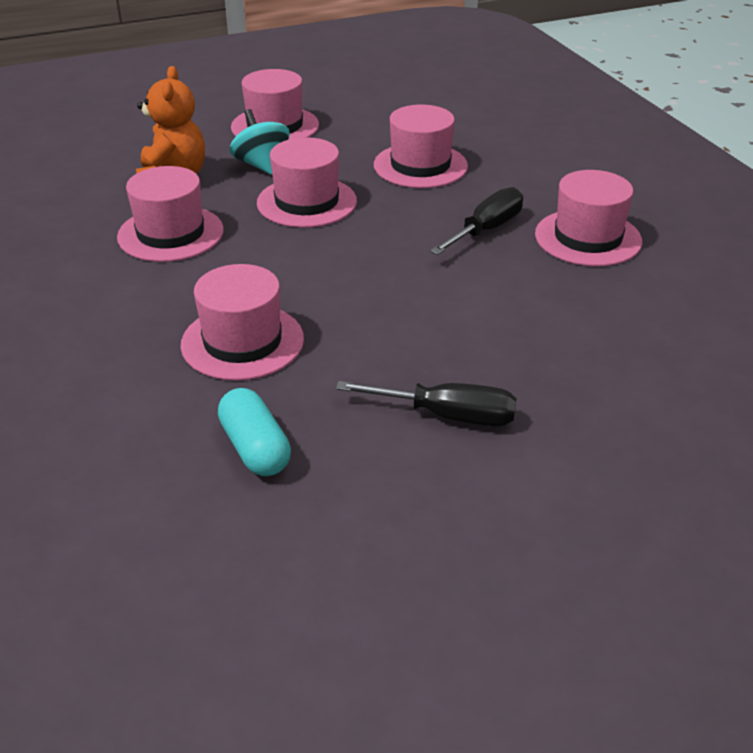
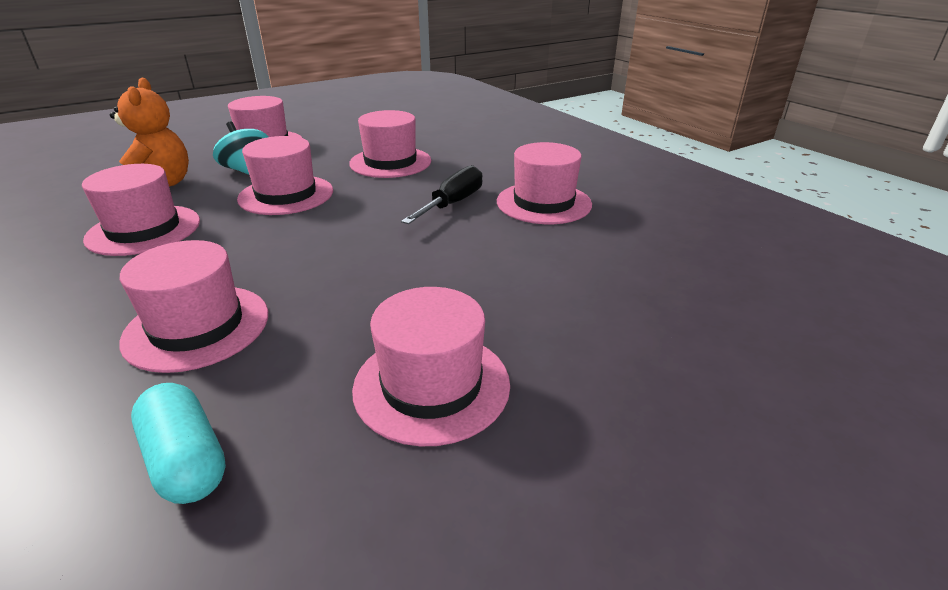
camera: 10 degrees left, 5 degrees down
black screwdriver [336,381,517,426] -> pink hat [352,287,510,446]

